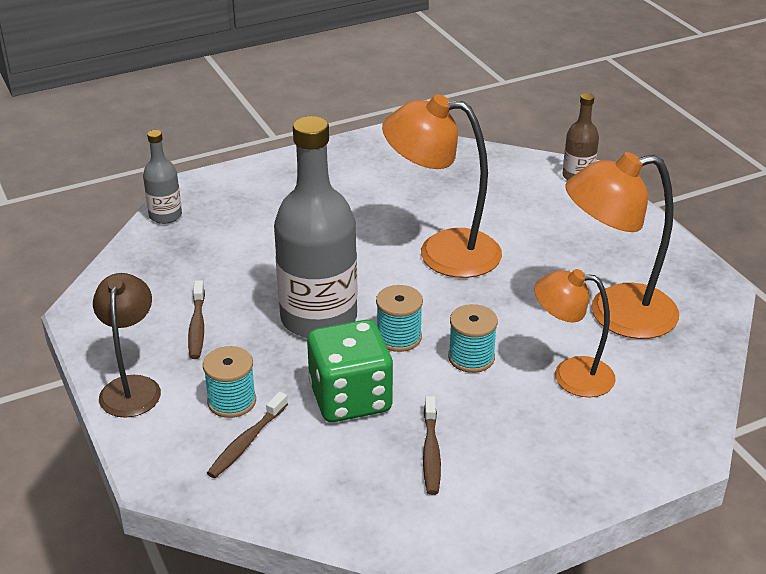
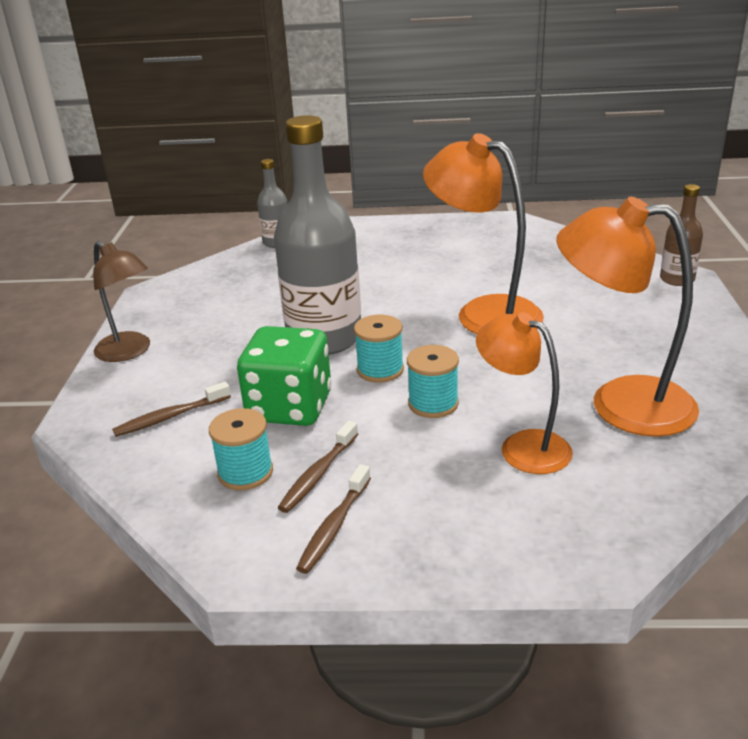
camera: 30 degrees right, 5 degrees down
brown lamp [93,273,161,418] -> brown lamp turned 105 degrees clockwise [93,241,150,362]
brown toothbrush [188,280,205,359] -> brown toothbrush moved to [296,464,371,574]
turquoise spool [203,346,256,418] -> turquoise spool moved to [209,408,273,490]

